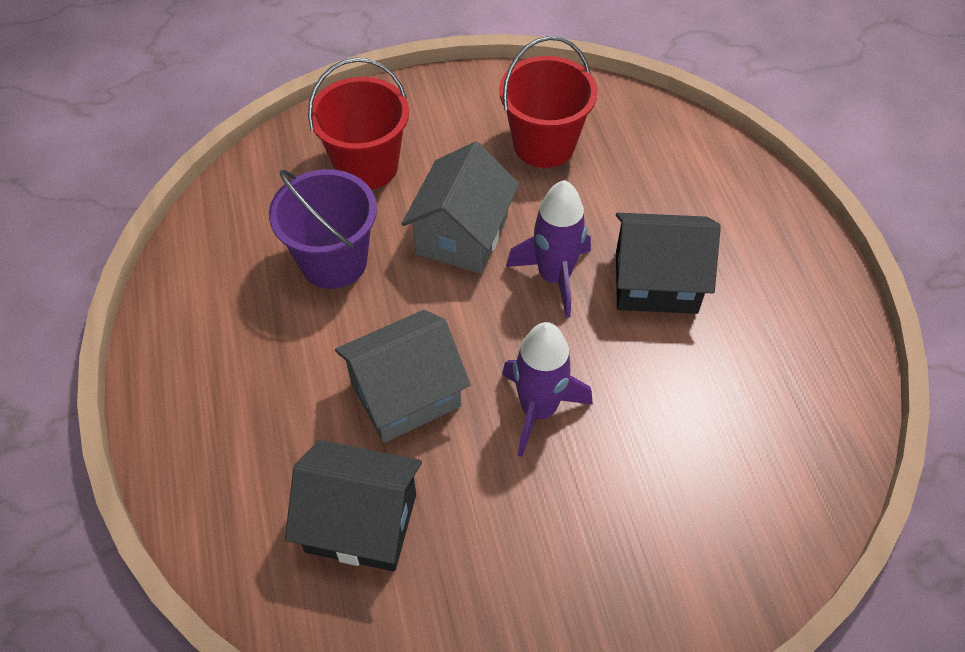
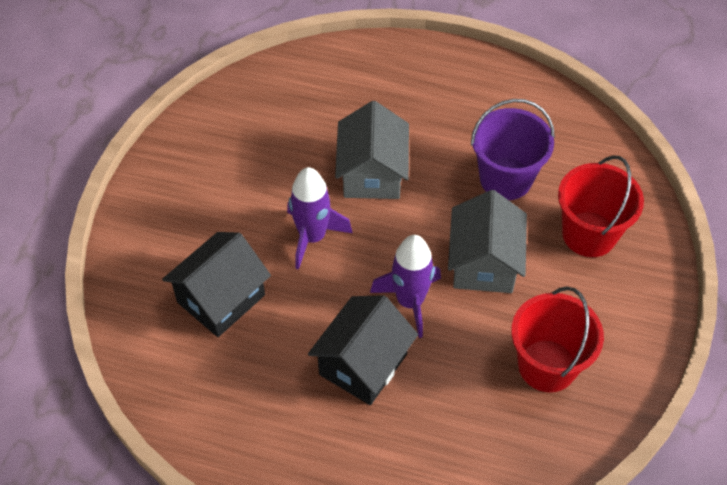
camera: 120 degrees right, 0 degrees up
black house [285,440,422,572] -> black house moved to [162,232,271,337]
grey house [401,142,519,274] -> grey house turned 45 degrees clockwise [448,190,527,293]

